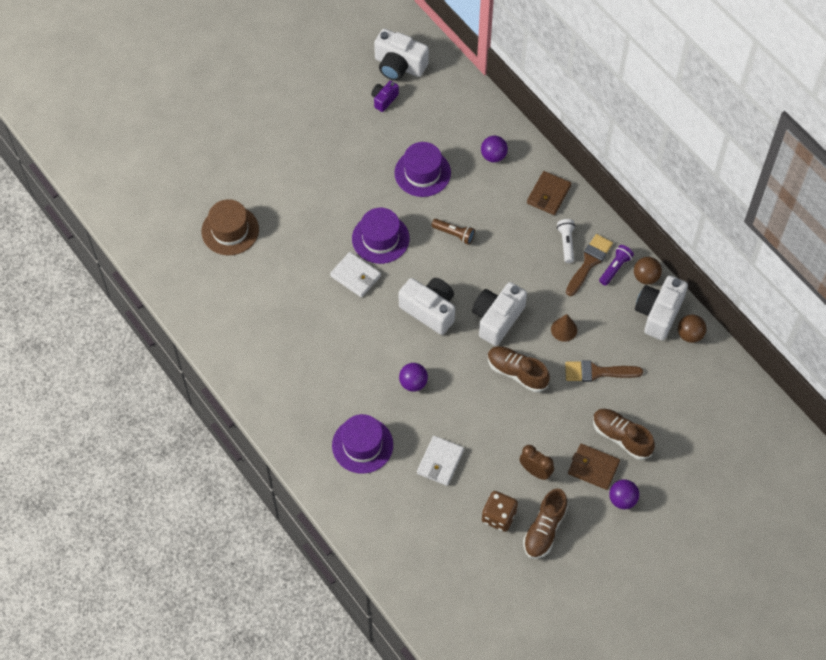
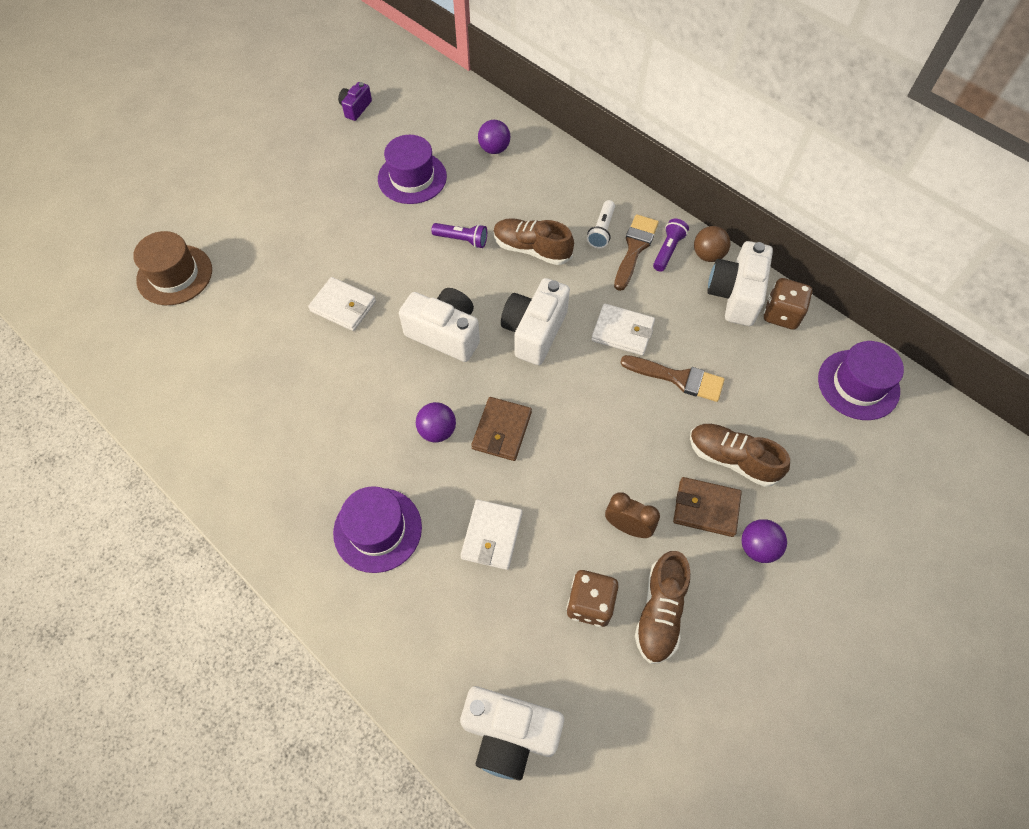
camera: 10 degrees left, 0 degrees up
purple hat [352,208,409,264] -> purple hat moved to [818,341,904,420]
white camera [374,29,429,81] -> white camera moved to [460,686,564,780]
brown flashlight [431,219,475,245] -> purple flashlight [431,223,487,248]
brown shoe [488,346,550,392] -> brown shoe moved to [493,218,574,265]
brown wallet [527,171,571,215] -> brown wallet moved to [471,397,532,461]
brown cone [551,314,577,342] -> white wallet [591,304,655,356]
white flashlight [557,219,575,263] -> white flashlight turned 150 degrees counterclockwise [587,200,615,248]
brown brush [565,361,643,382] -> brown brush turned 150 degrees counterclockwise [620,355,724,402]
brown ball [678,314,706,343] -> brown dice [764,278,813,330]

